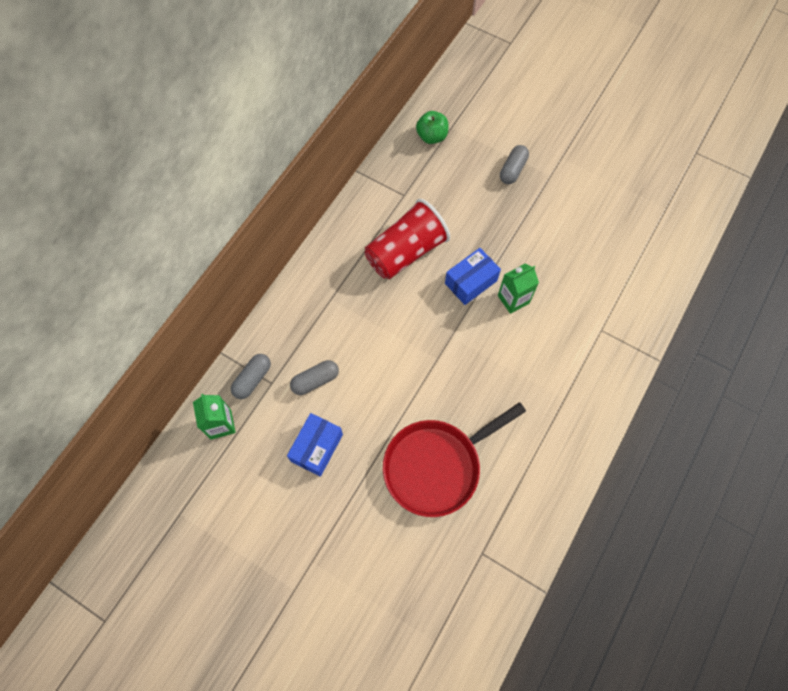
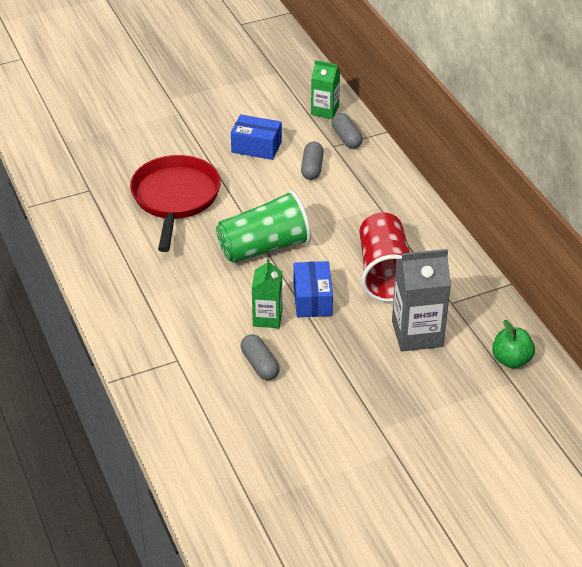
camera: 125 degrees right, 25 degrees down
blue box [287,413,343,477] -> blue box turned 45 degrees counterclockwise [231,114,282,160]
grey capsule [500,145,529,184] -> grey capsule moved to [241,334,280,380]
none -> green cup [216,190,311,263]
none -> grey carton [392,249,451,352]

